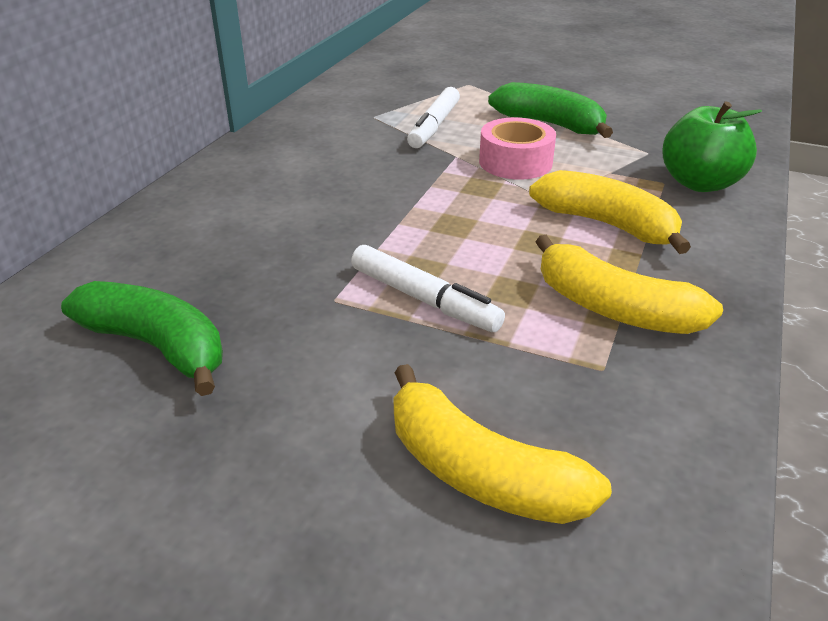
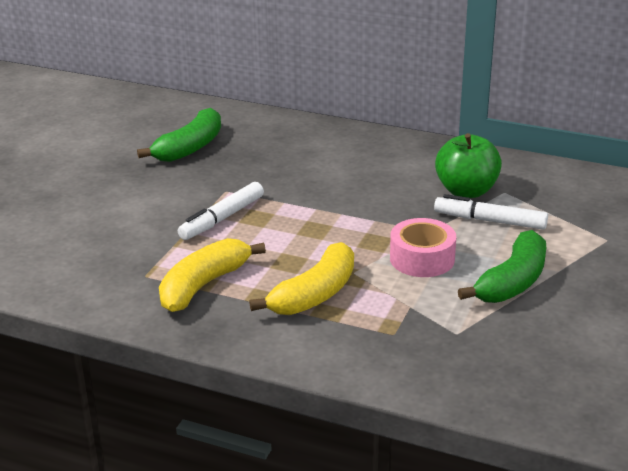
camera: 90 degrees right, 5 degrees down
yellow banana [393,364,612,524] -> none
green apple [662,101,762,192] -> green apple moved to [435,133,502,198]

